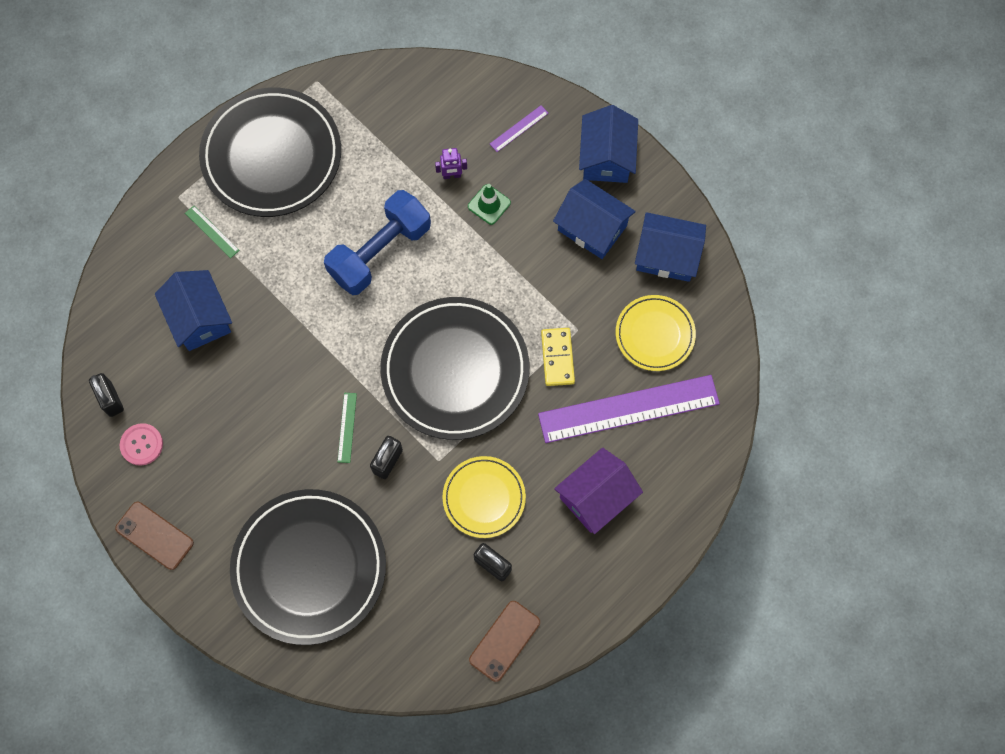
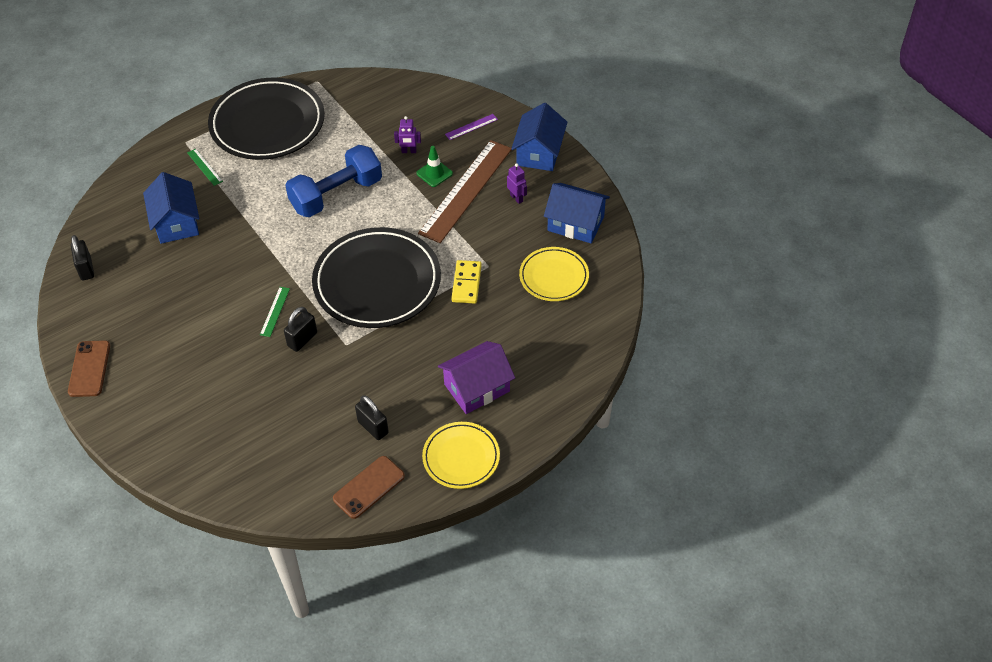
camera: 10 degrees right, 20 degrees down
brown phone [115,502,194,570] -> brown phone turned 45 degrees clockwise [68,340,110,397]
pink button [120,423,163,466] -> none
black plate [230,489,386,645] -> none
yellow plate [442,456,526,538] -> yellow plate moved to [422,422,500,489]
purple ruler [538,375,720,443] -> none
blue house [553,179,636,259] -> purple robot [507,163,527,204]
none -> brown ruler [418,140,511,243]

